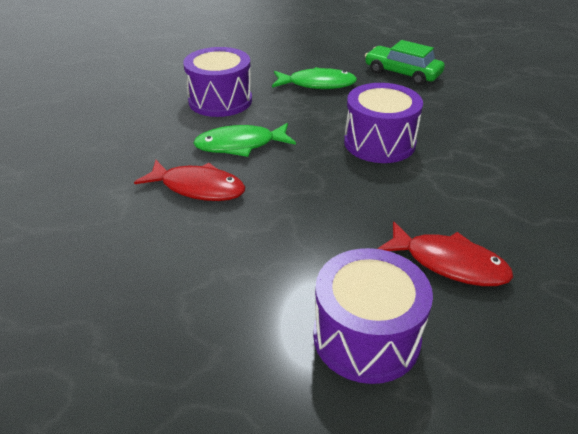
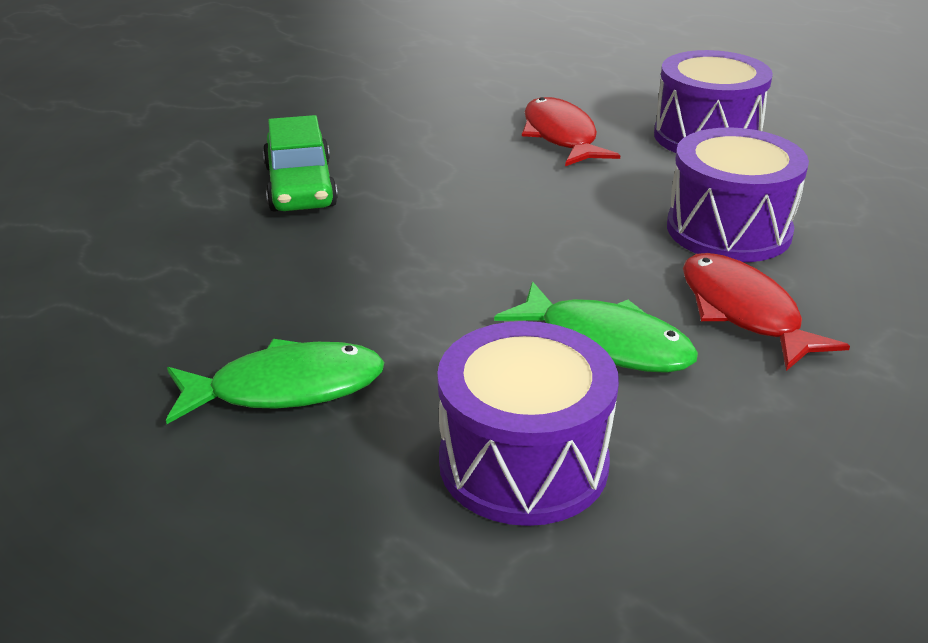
camera: 135 degrees left, 5 degrees down
green fish [272,67,357,89] -> green fish turned 120 degrees clockwise [166,339,384,424]
purple drum [344,83,423,163] -> purple drum moved to [667,127,809,262]
green car [365,40,445,85] -> green car moved to [263,115,338,212]

